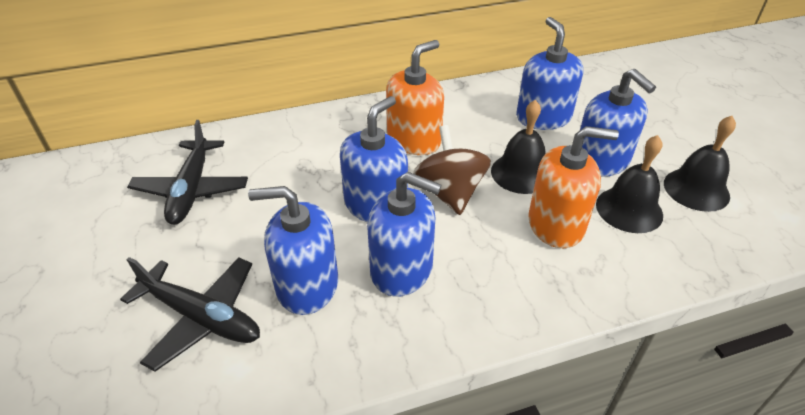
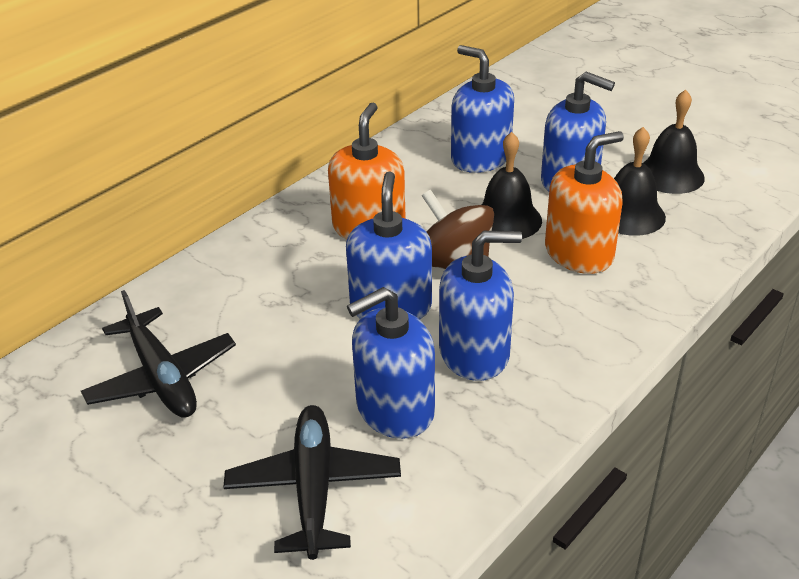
camera: 30 degrees left, 5 degrees down
black plane [120,257,260,372] -> black plane turned 90 degrees counterclockwise [223,405,401,560]

